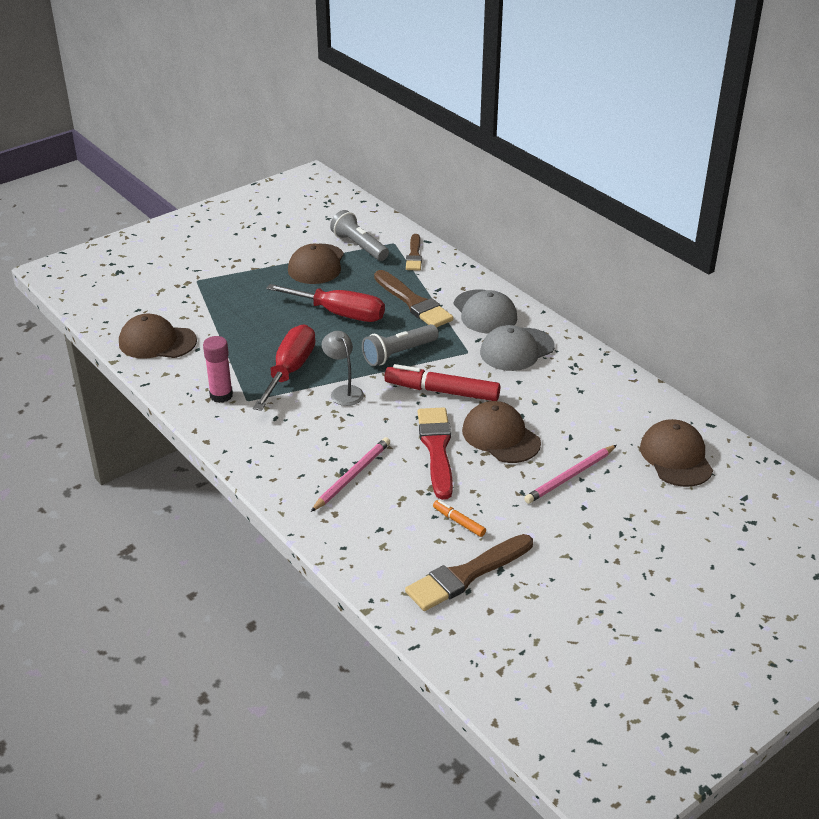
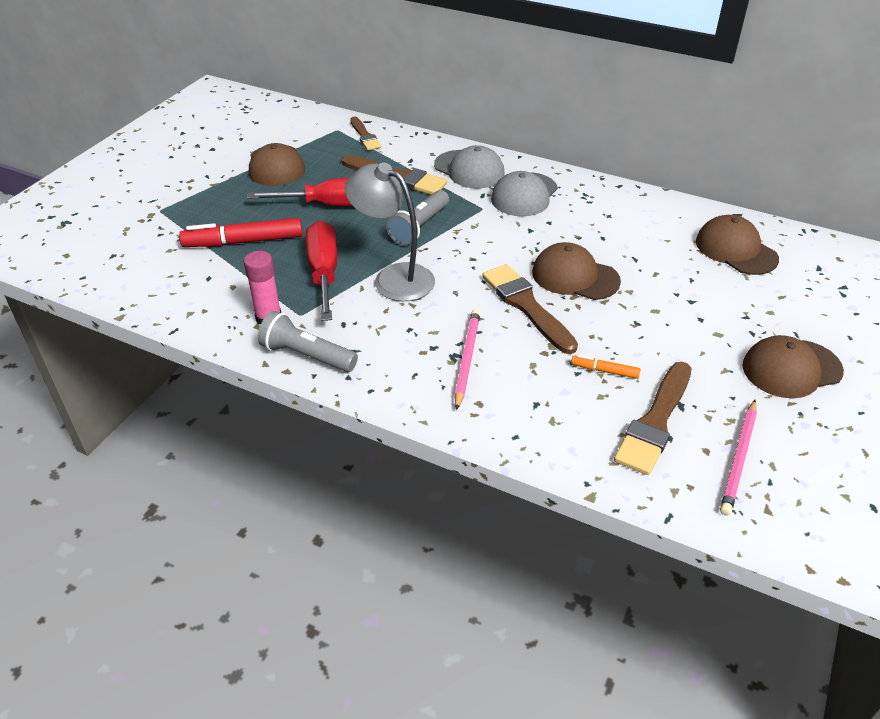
camera: 25 degrees left, 5 degrees up
brown cap [119,314,197,359] -> brown cap moved to [742,335,844,398]
grey lamp [322,331,364,406] -> grey lamp [345,162,435,301], size x1.68
grey flashlight [330,210,389,261] -> grey flashlight moved to [258,311,358,372]
red marker [384,364,500,401] -> red marker moved to [179,218,303,247]
red brush [418,407,453,500] -> brown brush [482,264,578,354]
pink pencil [524,445,617,504] -> pink pencil moved to [720,400,757,516]

